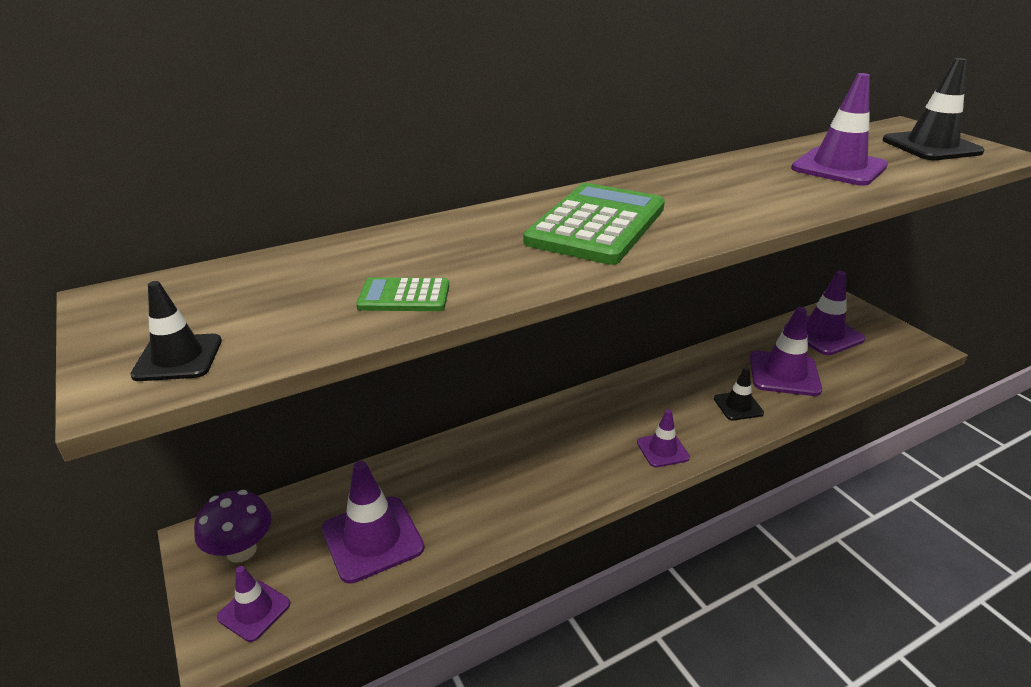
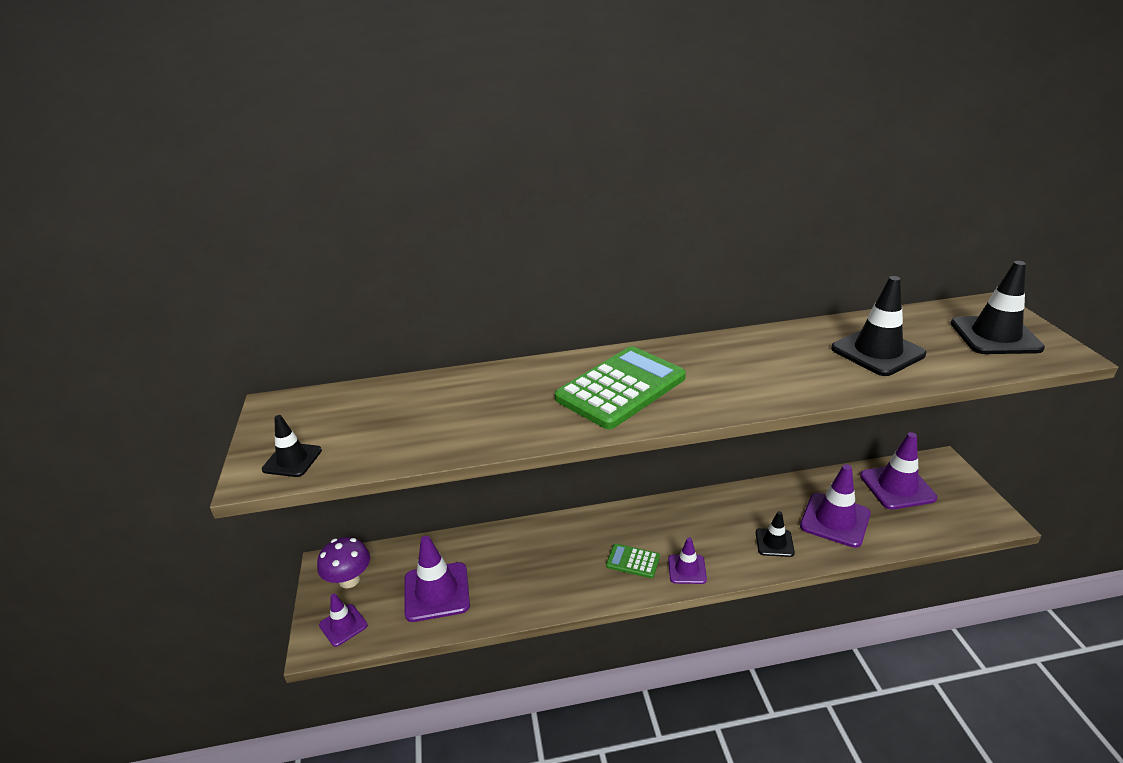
camera: 20 degrees right, 0 degrees up
green calculator [356,277,449,311] -> green calculator moved to [606,544,660,578]
purple traffic cone [791,73,888,186] -> black traffic cone [831,276,926,376]

